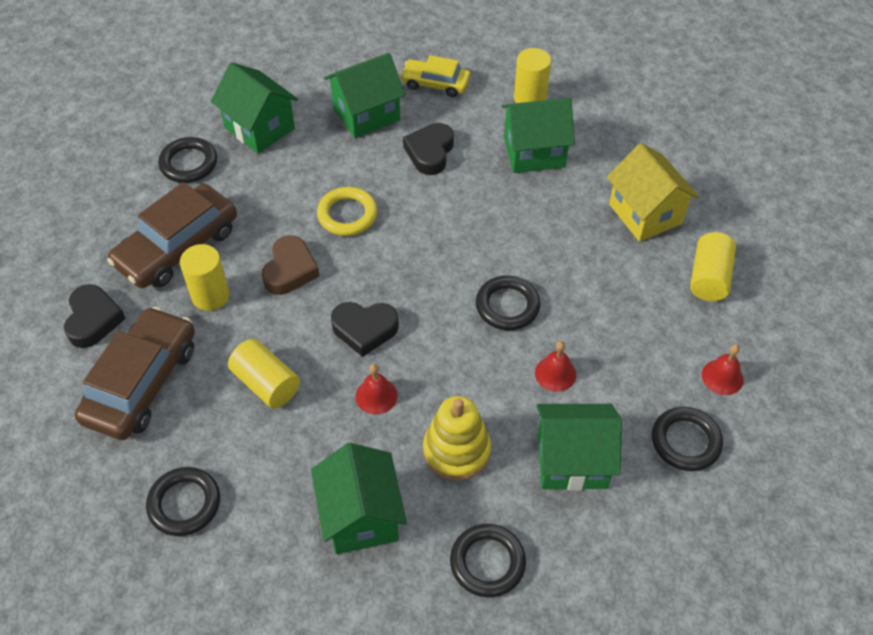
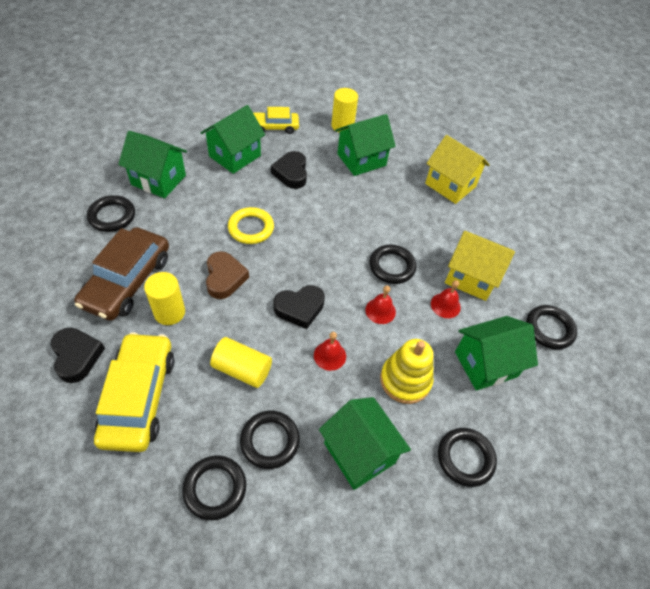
camera: 25 degrees left, 0 degrees up
brown car [75,307,195,440] -> yellow car [94,332,174,452]
yellow cylinder [690,232,736,301] -> none
red bell [702,344,744,395] -> red bell moved to [365,286,396,324]
none -> black ring [240,411,300,469]
none -> yellow house [445,231,515,301]

